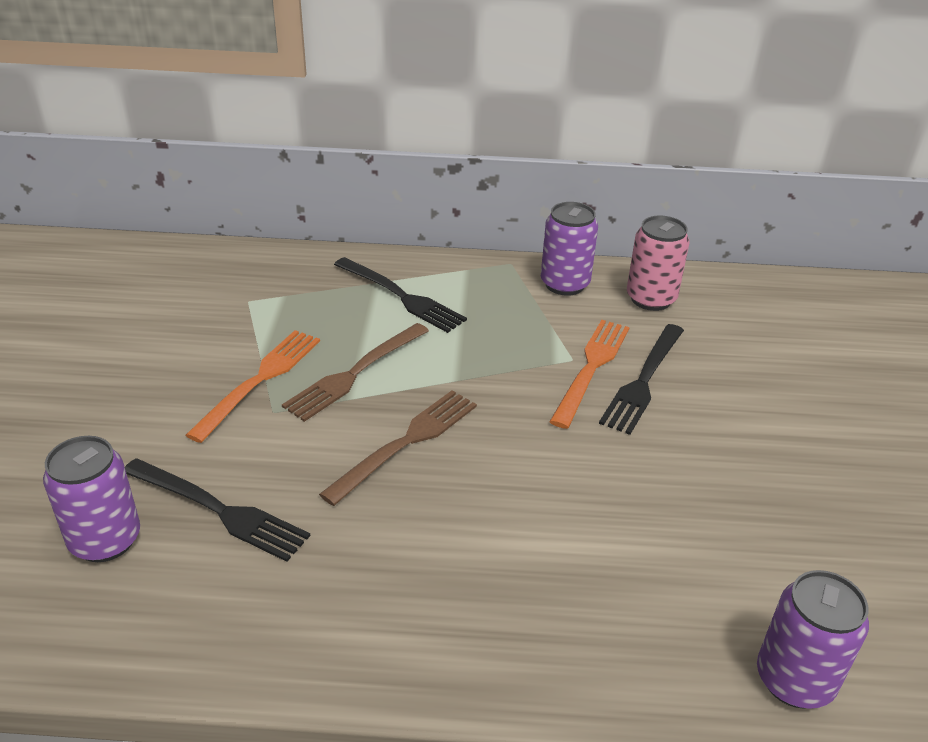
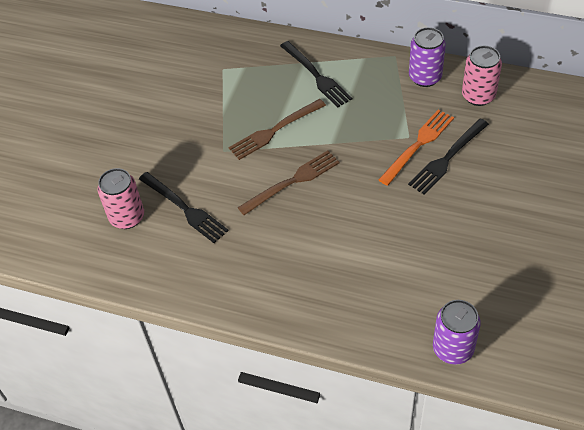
camera: 20 degrees right, 15 degrees up
purple can [43,436,140,562] -> pink can [98,168,144,229]
orange fork [186,330,320,443] -> none

